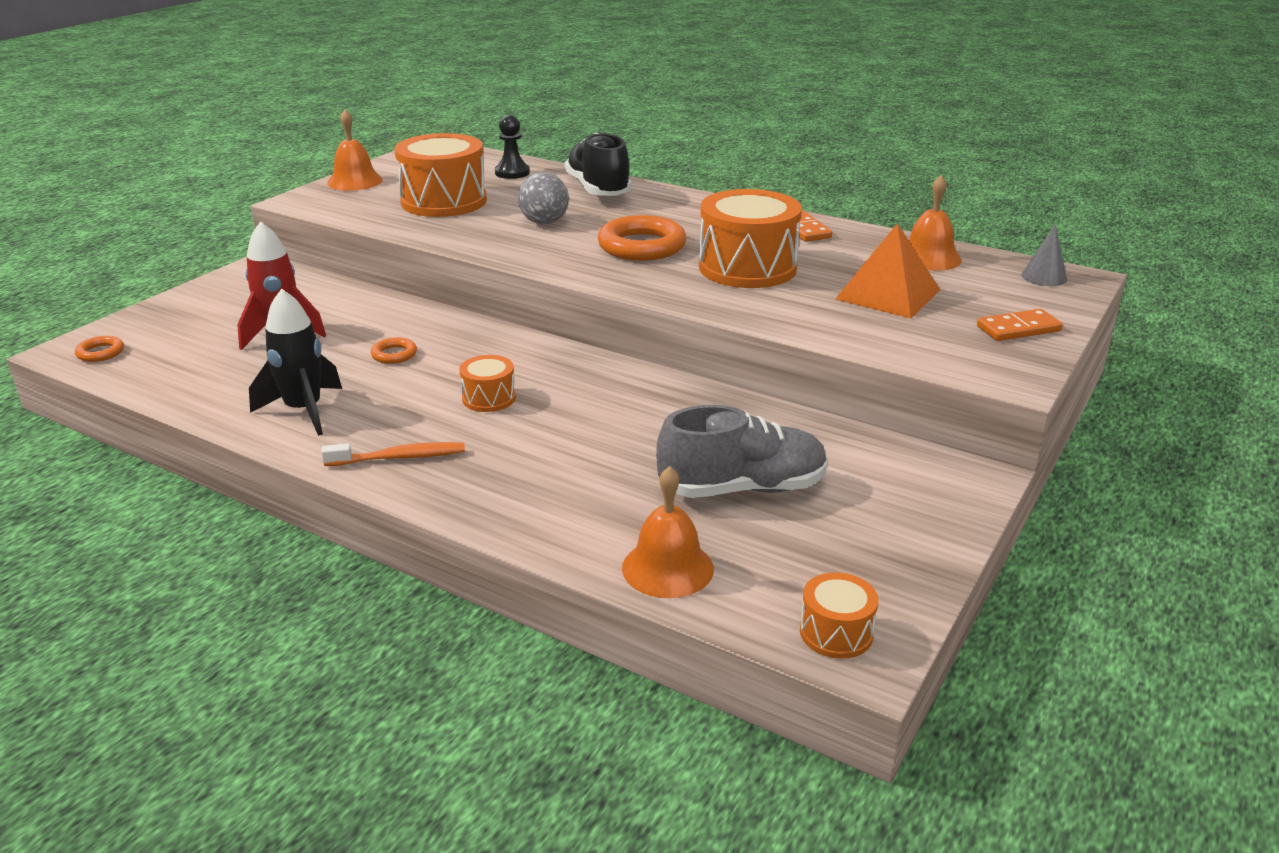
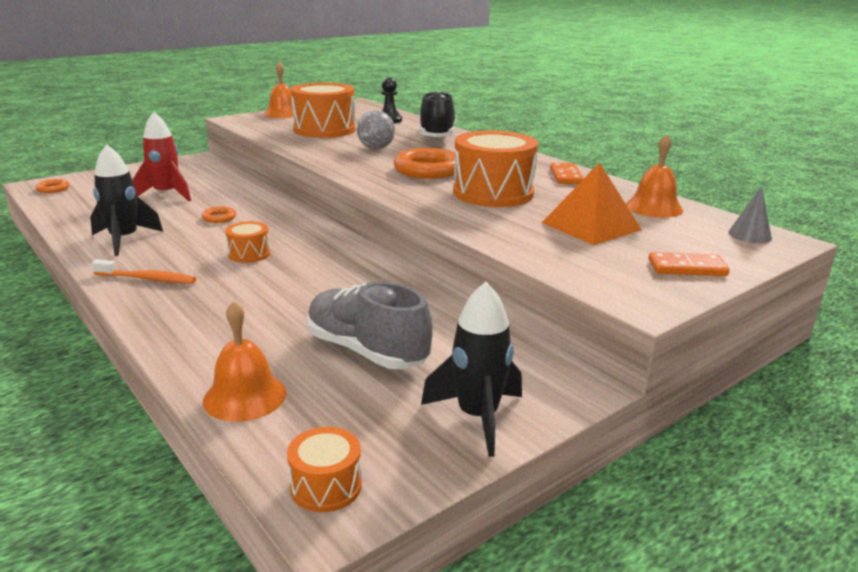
camera: 20 degrees right, 5 degrees down
grey shoe [656,405,828,498] -> grey shoe turned 150 degrees counterclockwise [307,281,432,369]
none -> black rocket [421,282,522,457]

